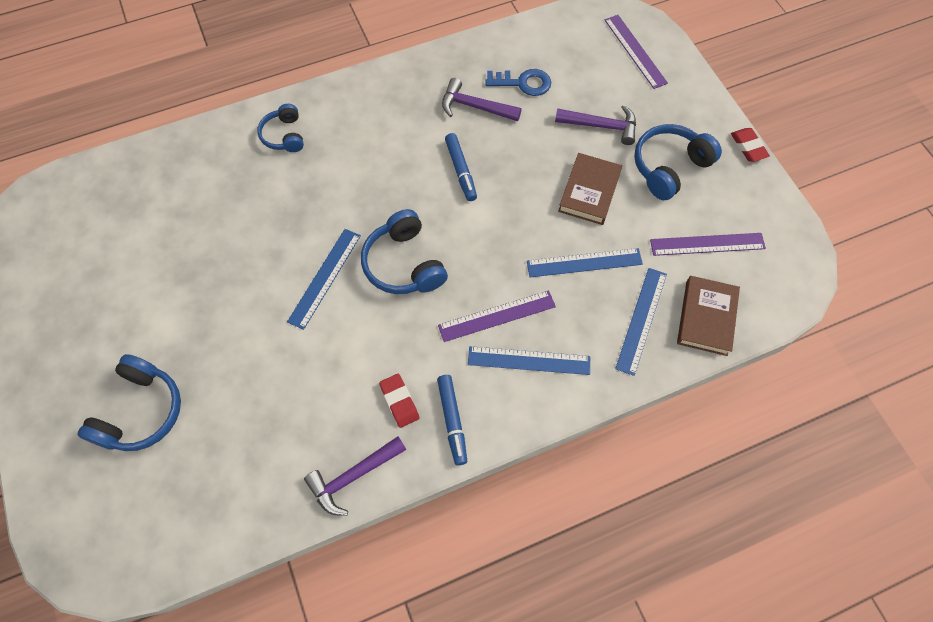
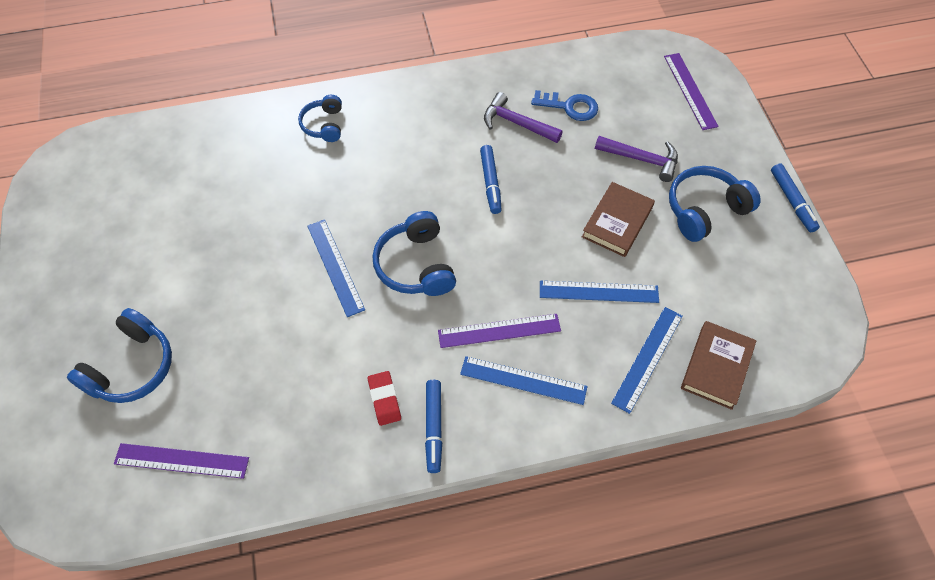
camera: 10 degrees right, 5 degrees down
blue ruler [287,229,361,330] -> blue ruler turned 60 degrees counterclockwise [307,219,365,317]
purple hammer [304,436,406,516] -> none
purple ruler [650,233,766,256] -> purple ruler moved to [114,443,249,479]
red eraser [731,128,770,162] -> blue marker [771,163,820,232]

